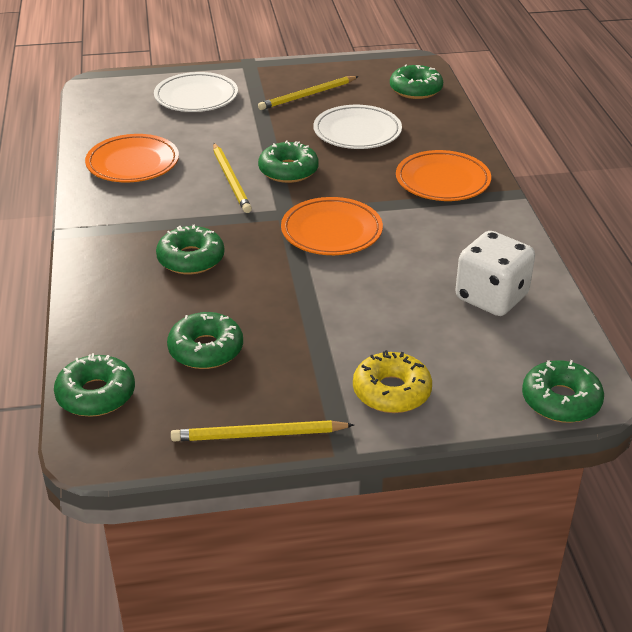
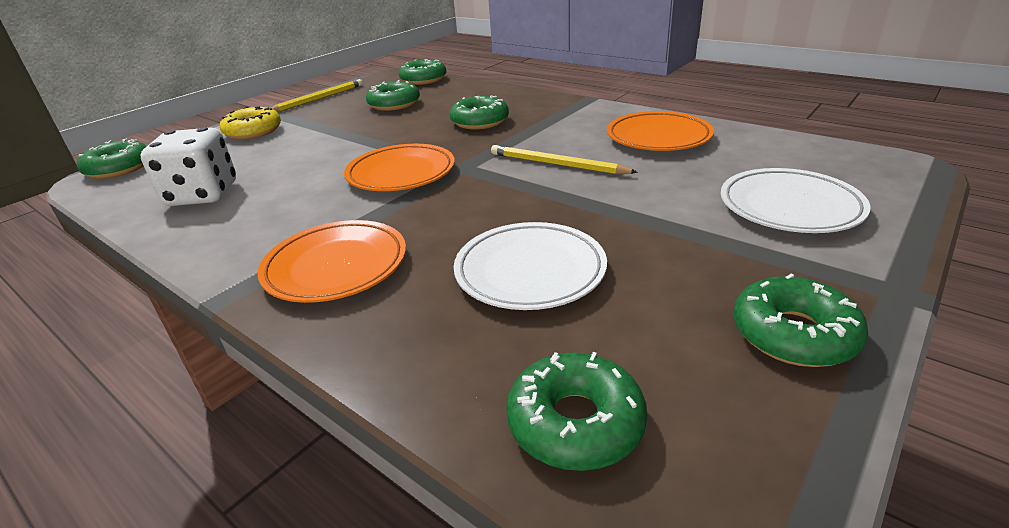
camera: 140 degrees right, 5 degrees down
yellow pencil [258,76,359,110] -> none
green donut [258,140,319,183] -> green donut moved to [733,273,868,367]

